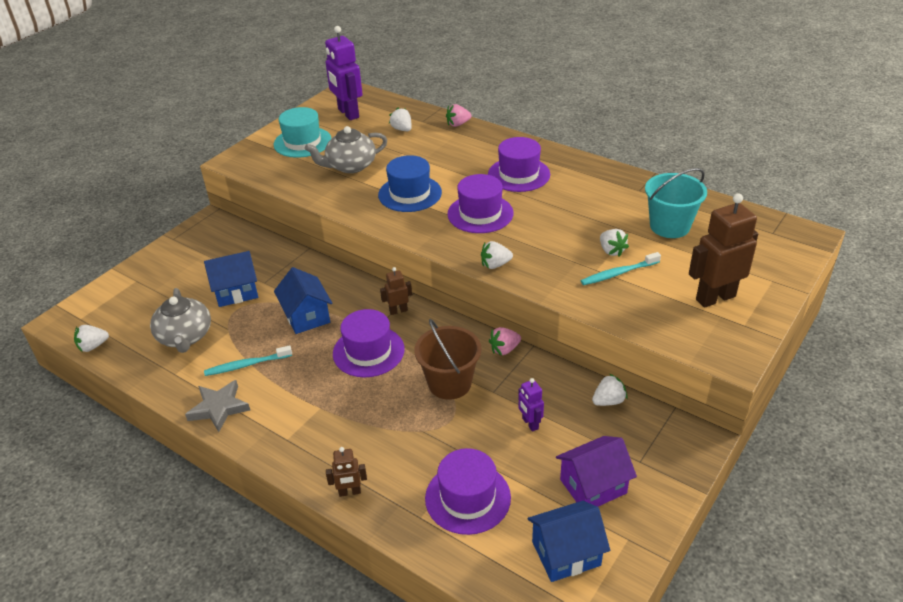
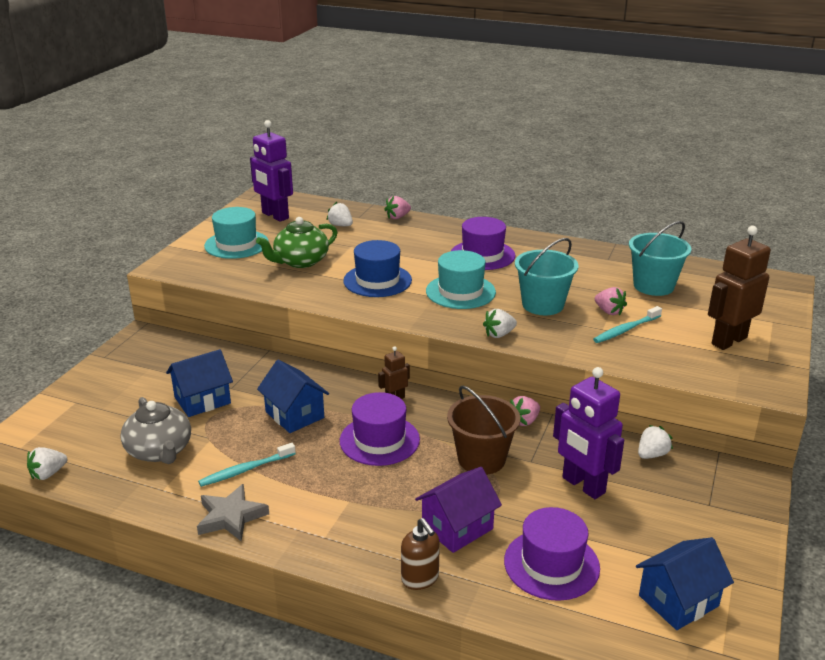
camera: 15 degrees left, 10 degrees down
grey teapot [305,126,387,173] -> green teapot [256,217,338,268]
brown robot [326,447,367,497] -> brown soap dispenser [401,518,440,590]
purple hat [447,174,513,233] -> turquoise hat [426,250,496,309]
purple robot [518,378,544,432] -> purple robot [553,367,624,499], size x2.01
purple house [556,436,637,507] -> purple house moved to [415,467,502,553]
white strawberry [600,229,629,257] -> pink strawberry [595,287,627,316]
none -> turquoise bucket [515,238,578,315]

